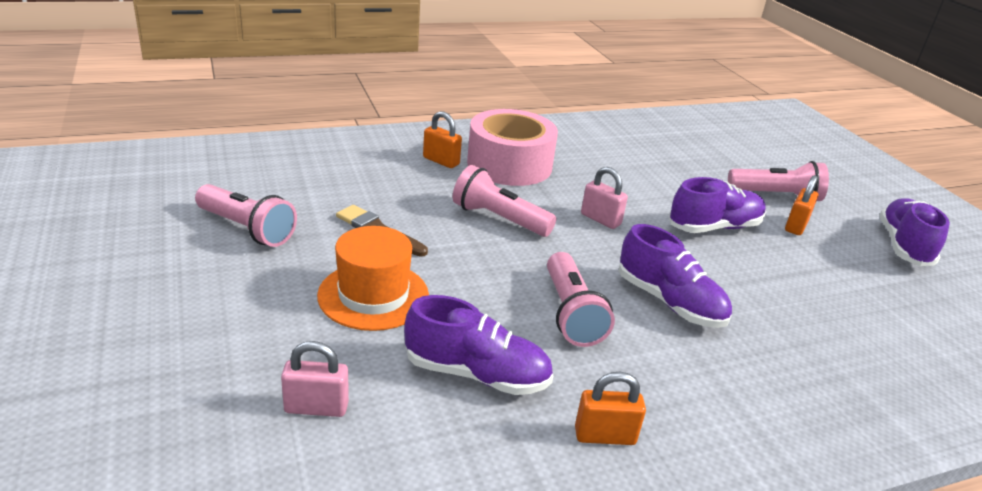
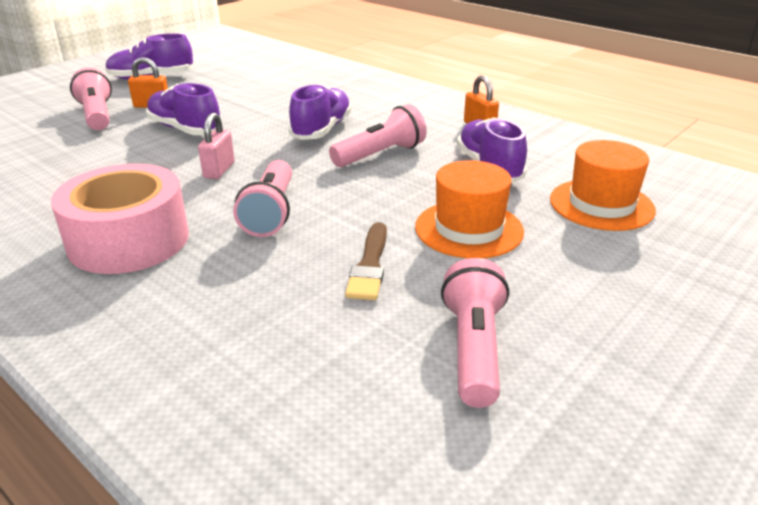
camera: 115 degrees left, 0 degrees up
pink padlock [281,341,349,417] -> orange hat [550,140,656,231]
orange padlock [423,111,462,168] -> none

